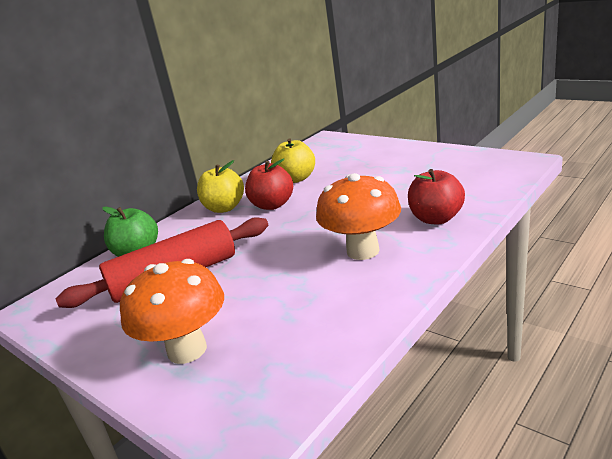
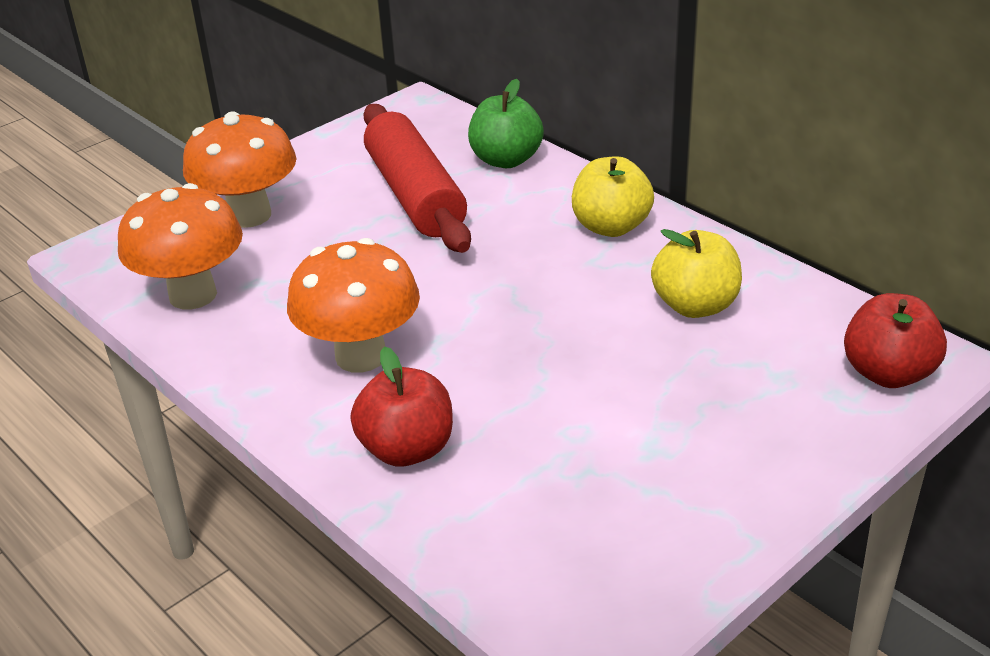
camera: 95 degrees right, 10 degrees up
red apple [245,158,293,210] -> red apple moved to [844,293,947,388]
none -> orange mushroom [118,183,243,309]

